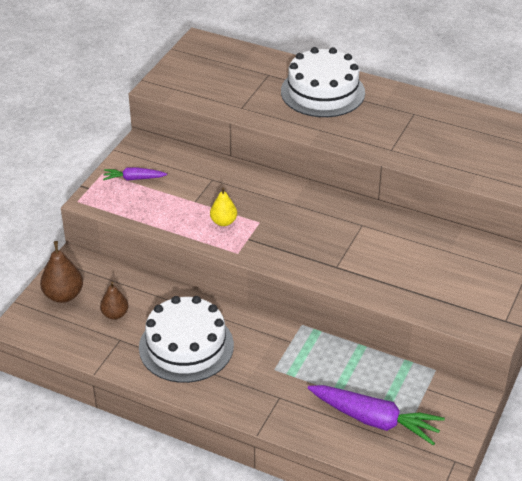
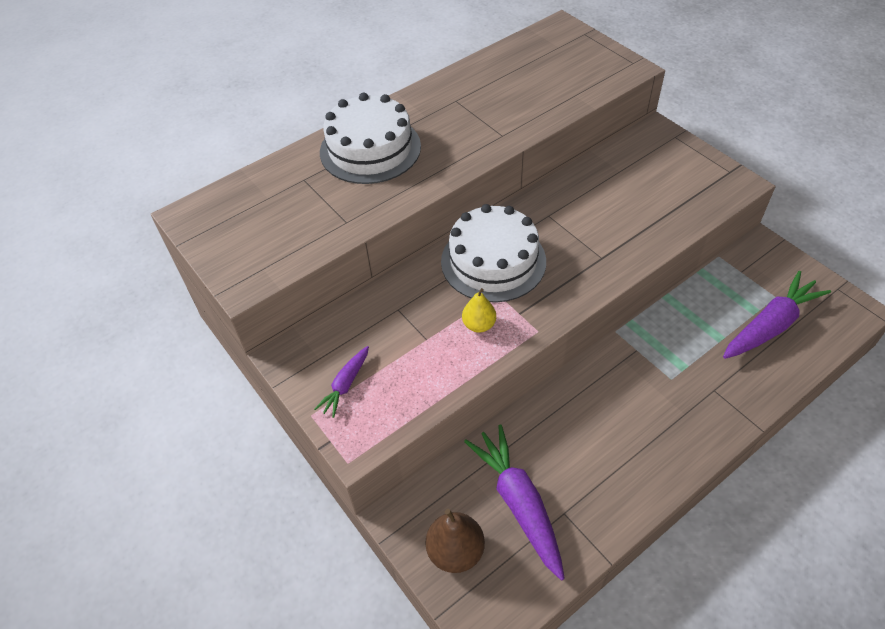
camera: 60 degrees left, 10 degrees up
brown pear [100,282,128,320] -> purple carrot [464,424,565,581]
white cake [139,296,234,383] -> white cake moved to [441,204,546,303]

